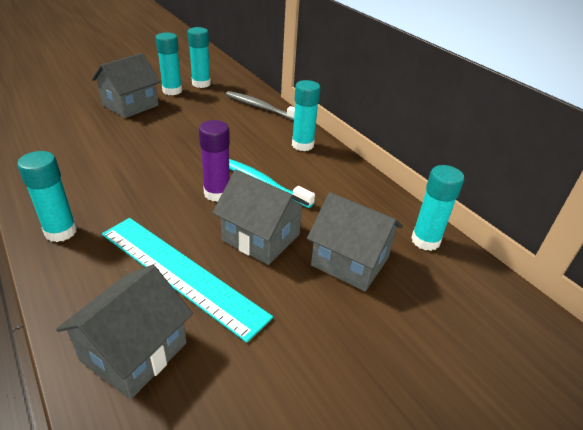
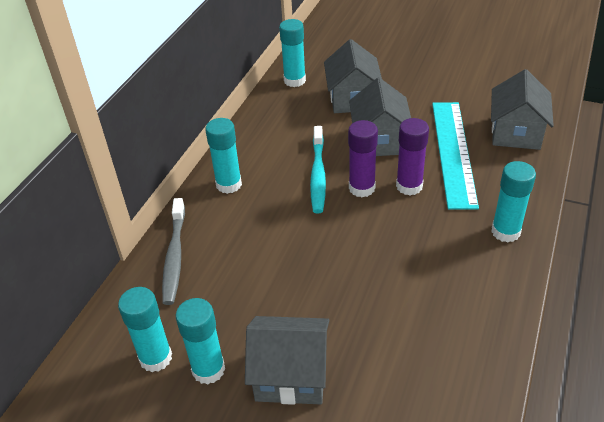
camera: 120 degrees left, 5 degrees up
grey house [56,264,193,399] -> grey house turned 75 degrees counterclockwise [491,69,554,150]
none -> purple glue stick [396,118,429,195]

